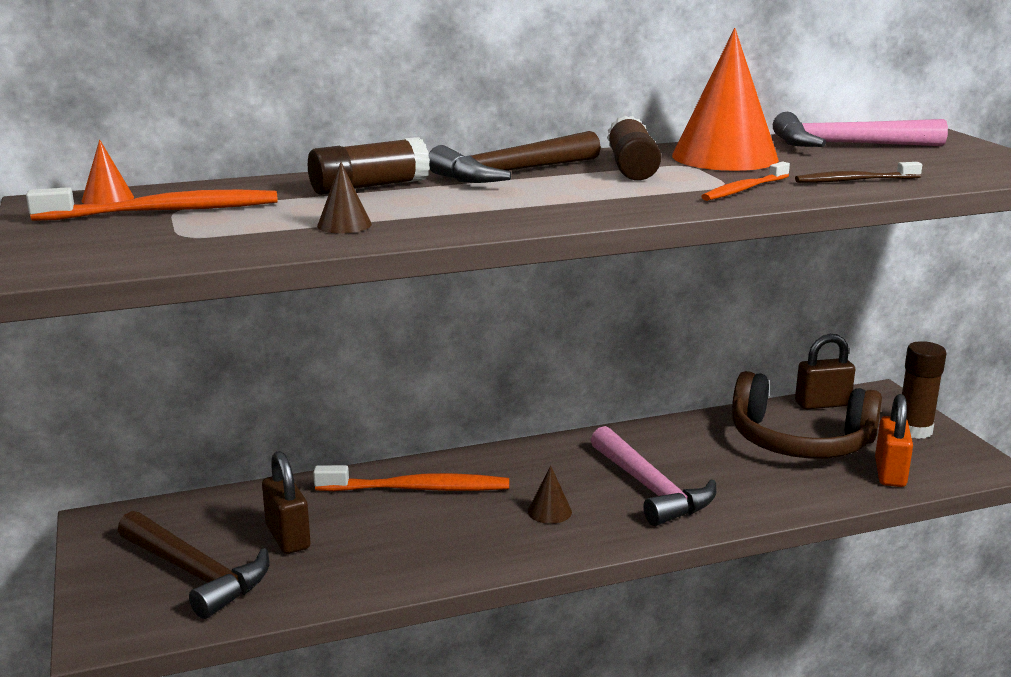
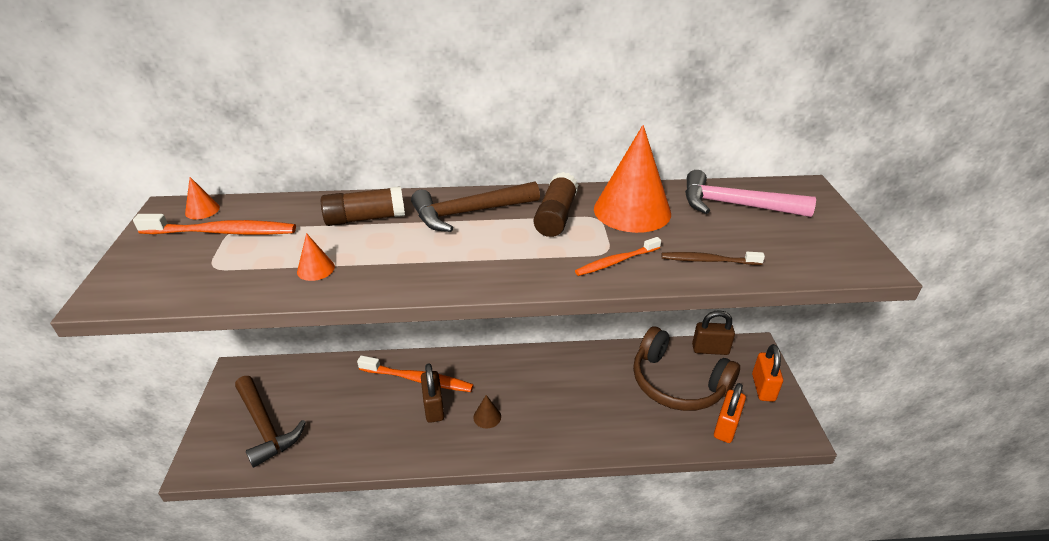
camera: 15 degrees right, 15 degrees up
brown padlock [262,451,311,554] -> brown padlock moved to [421,364,444,423]
brown cone [317,162,372,233] -> orange cone [297,233,335,281]
pink hammer [591,426,717,526] -> none
brown glue stick [902,341,947,439] -> orange padlock [752,344,783,402]

